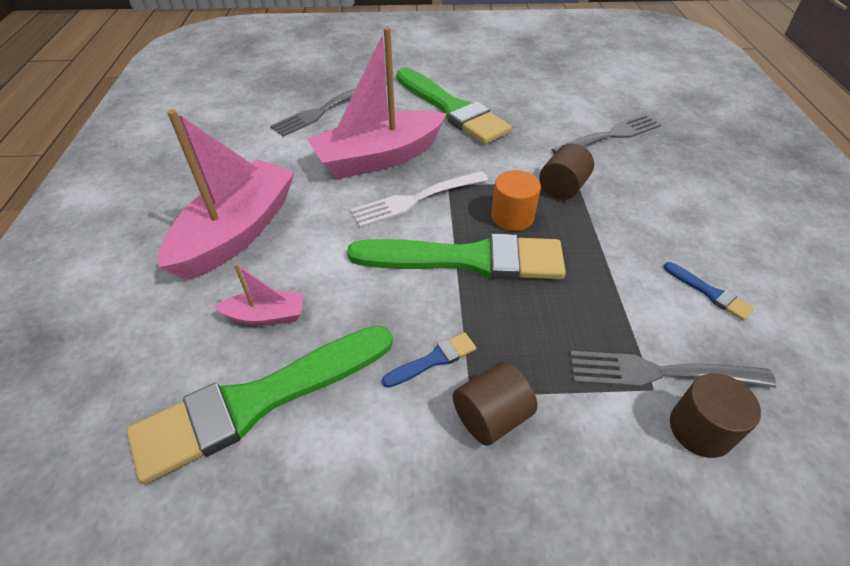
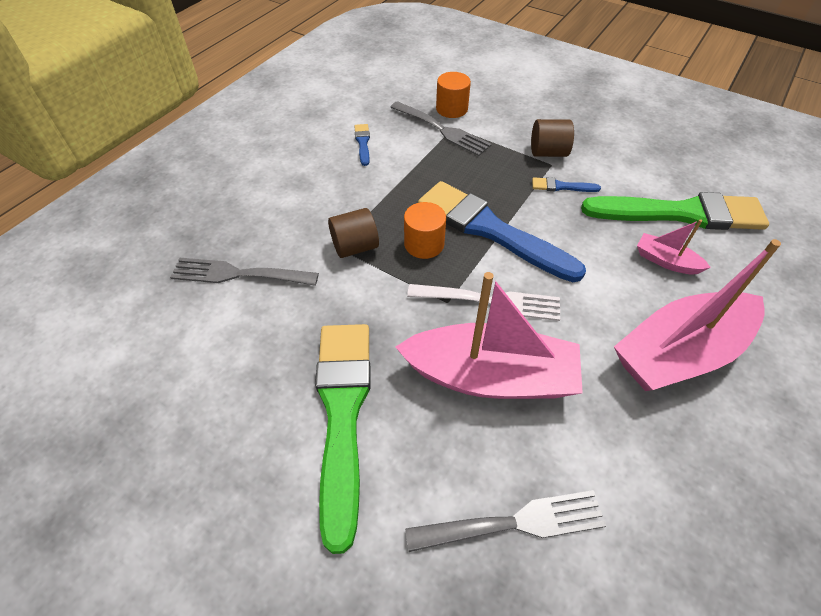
camera: 145 degrees left, 5 degrees up
green brush [347,233,566,280] -> blue brush [418,181,586,282]
brown cylinder [670,373,761,458] -> orange cylinder [436,72,471,118]

